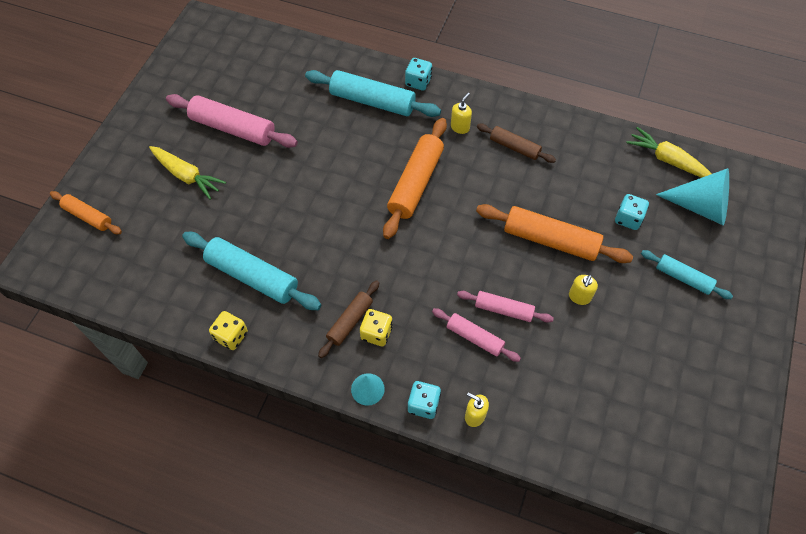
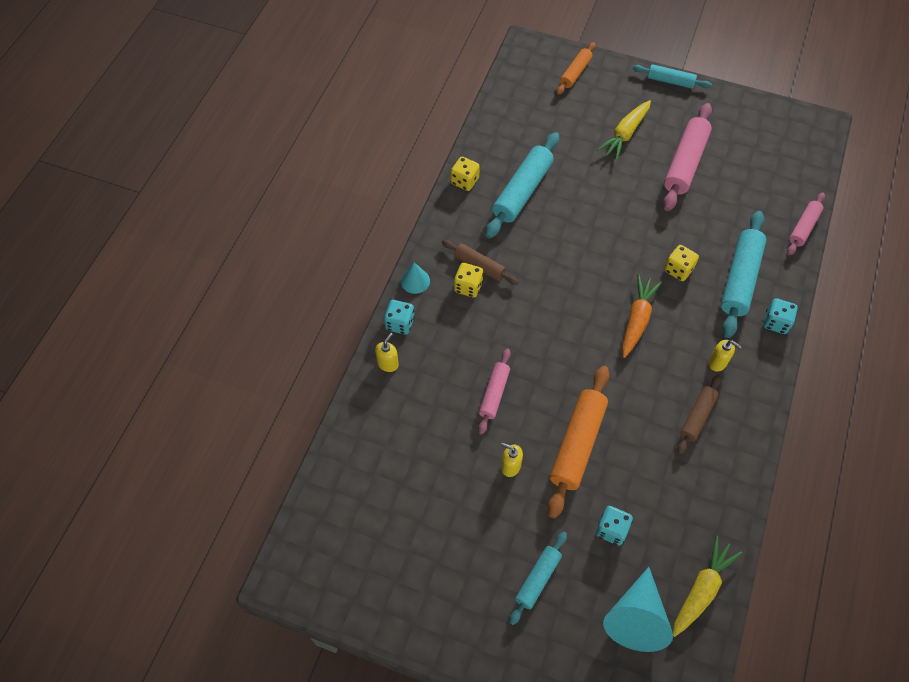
camera: 90 degrees right, 0 degrees up
orange rolling pin [383,118,447,239] -> orange carrot [622,274,662,358]
pink rolling pin [432,308,521,362] -> pink rolling pin moved to [787,193,825,256]
none -> turquoise rolling pin [633,64,712,89]
none -> yellow dice [664,245,699,281]

